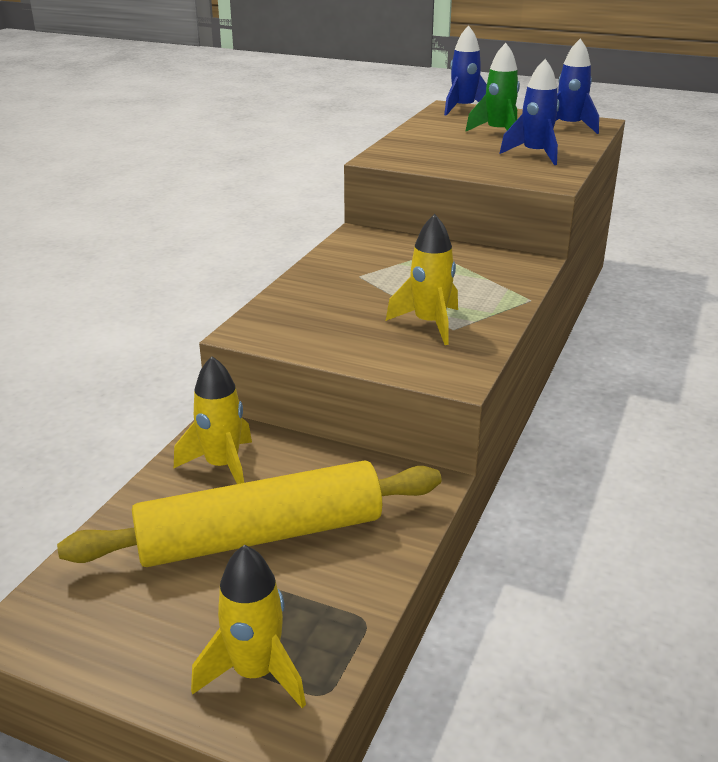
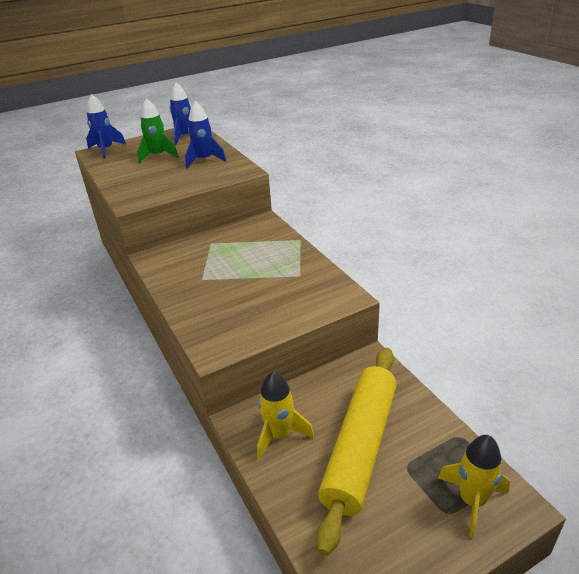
camera: 50 degrees left, 5 degrees up
yellow rocket [386,214,458,345] -> none

